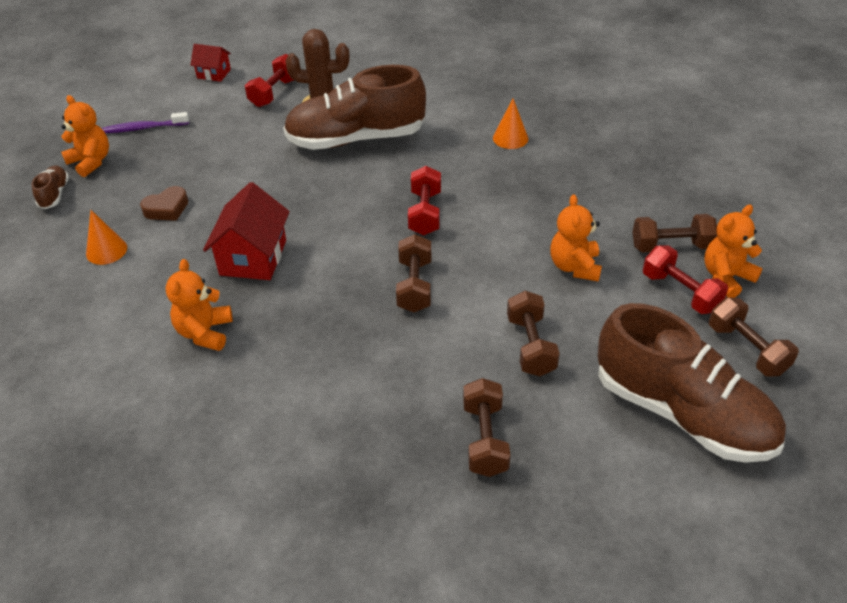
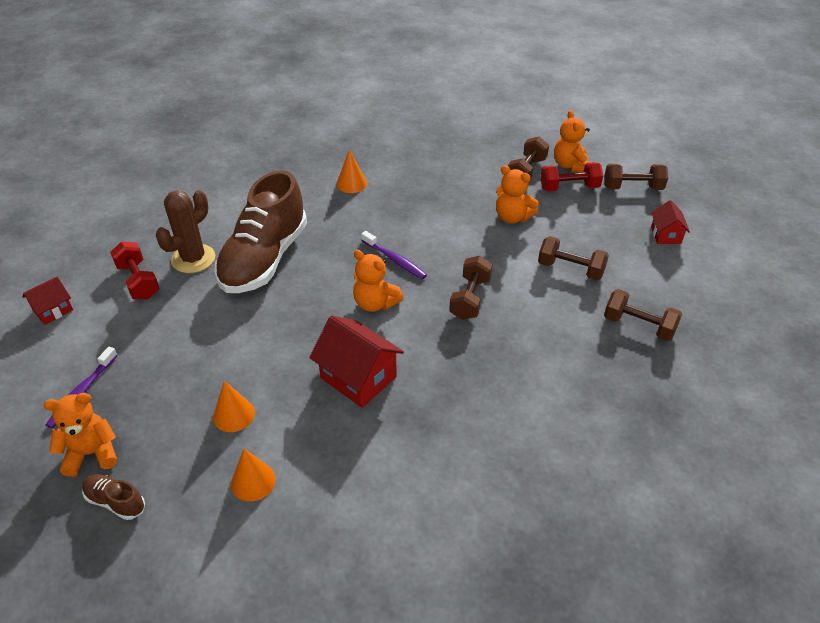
camera: 60 degrees left, 0 degrees up
brown heart [140,186,188,221] -> orange cone [213,381,255,432]
orange teddy bear [166,259,233,351] -> orange teddy bear moved to [353,250,404,312]
brown dumbbell [396,234,431,313] -> brown dumbbell turned 75 degrees clockwise [449,256,492,320]
red dumbbell [408,166,441,235] -> purple toothbrush [361,231,427,279]
brown shoe [598,303,786,463] -> red house [651,200,690,244]

